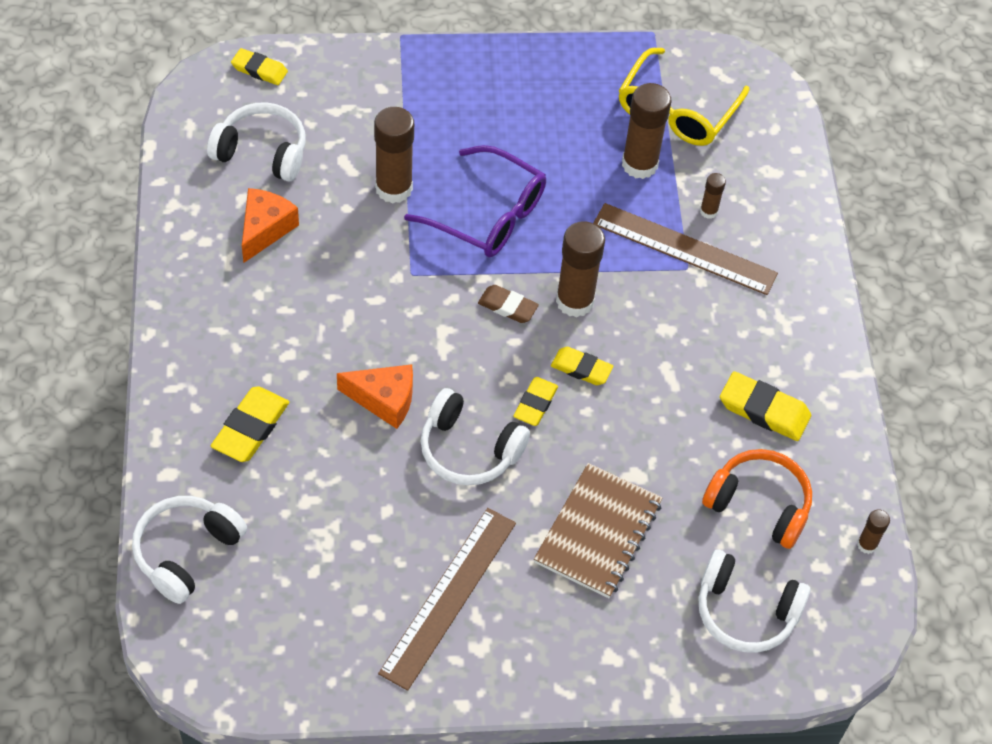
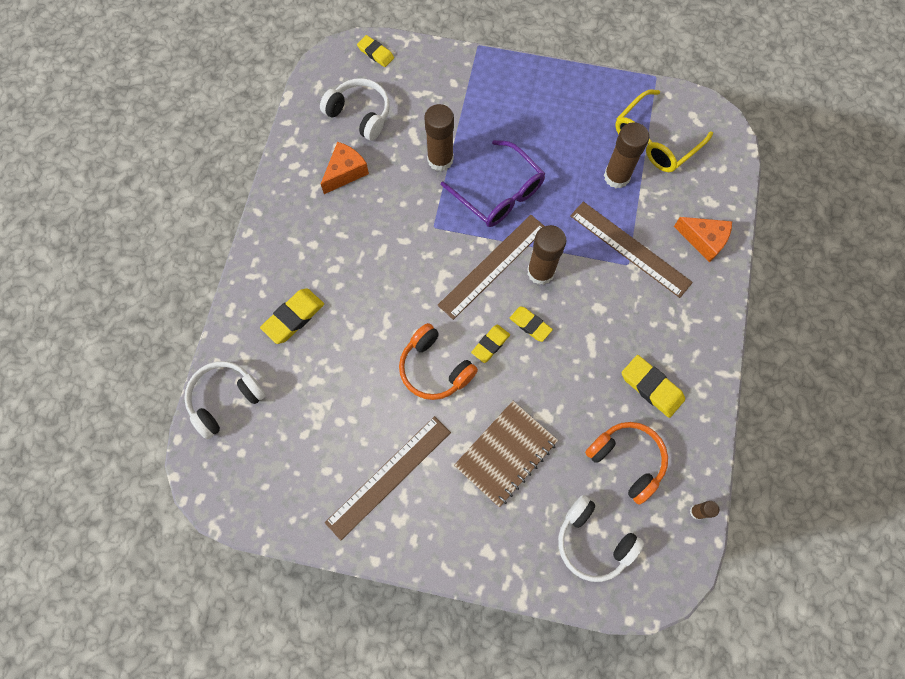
camera: 20 degrees right, 15 degrees up
orange cheese [337,364,413,429] -> orange cheese moved to [674,217,732,263]
white headphones [421,388,530,485] -> orange headphones [399,323,478,400]
brown eraser [478,285,539,323] -> brown ruler [438,215,544,320]
brown glue stick [700,173,726,219] -> none

